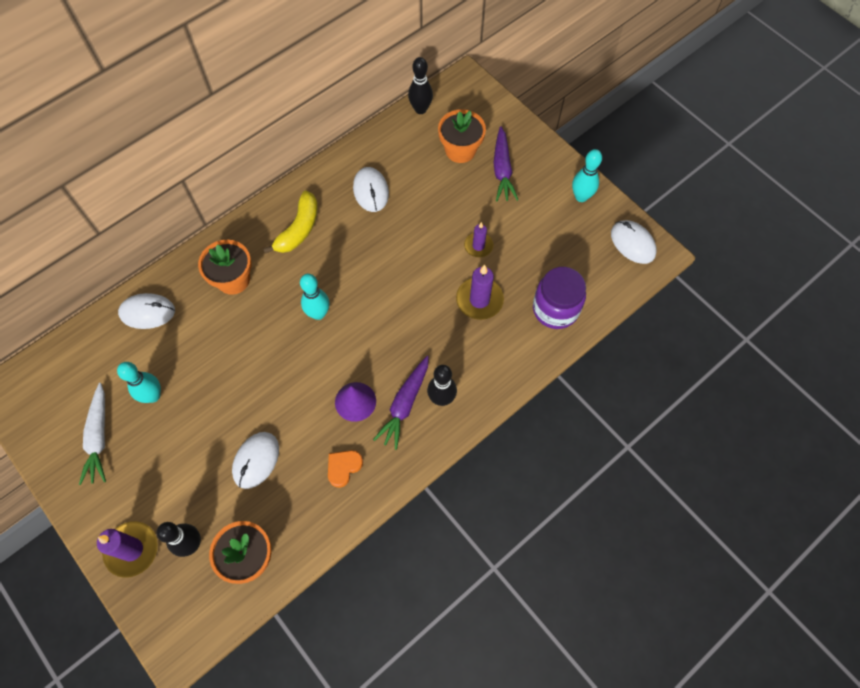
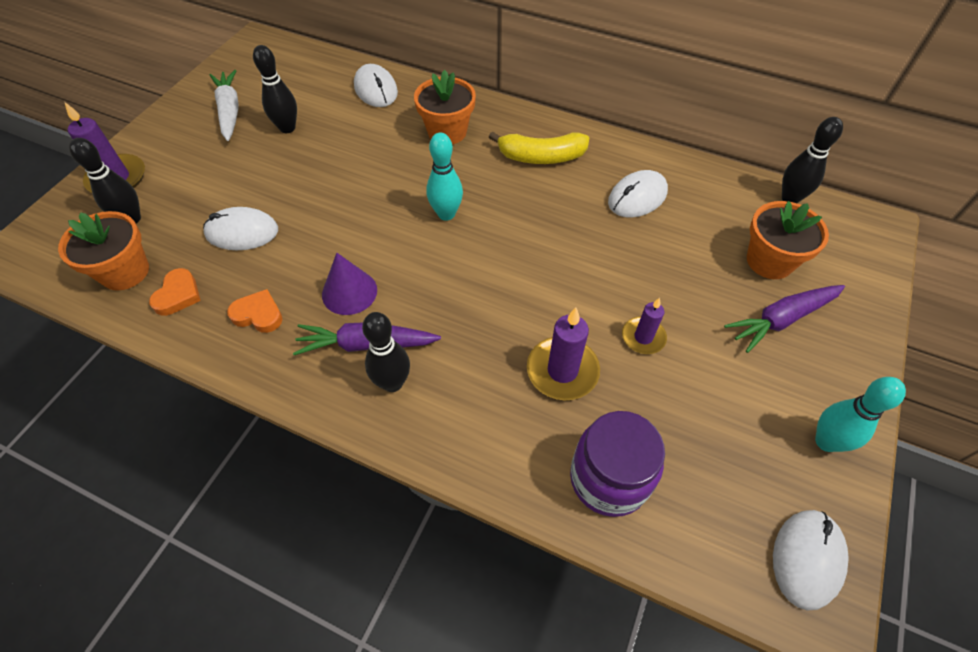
camera: 65 degrees right, 10 degrees down
white carrot [79,383,106,485] -> white carrot turned 105 degrees clockwise [210,70,239,141]
turquoise bowling pin [117,362,161,403] -> black bowling pin [253,45,297,133]
none -> orange heart [149,268,201,316]

